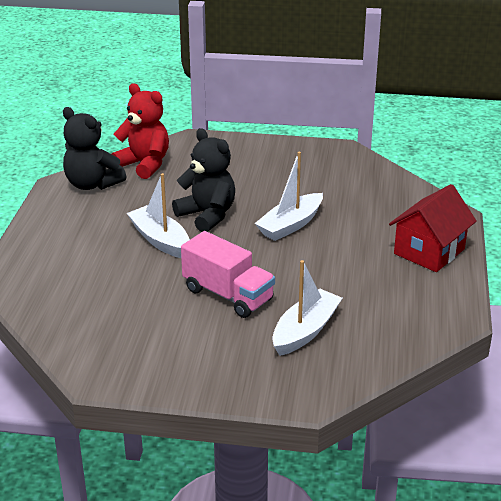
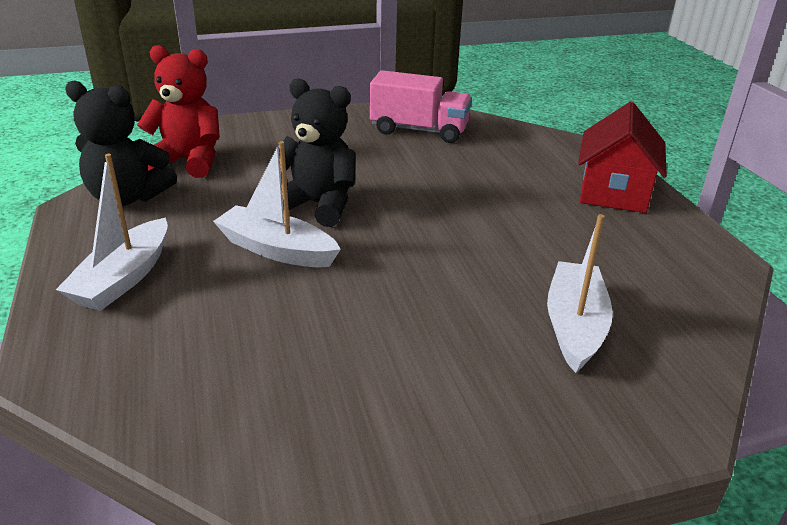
camera: 25 degrees left, 0 degrees up
pink truck [181,231,275,318] -> pink truck moved to [370,70,472,143]
white boat [255,152,323,241] -> white boat moved to [56,154,168,311]

